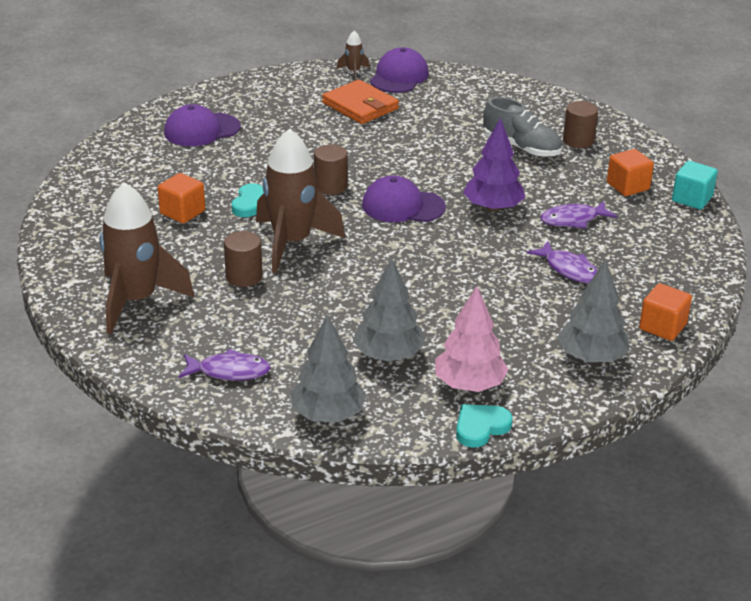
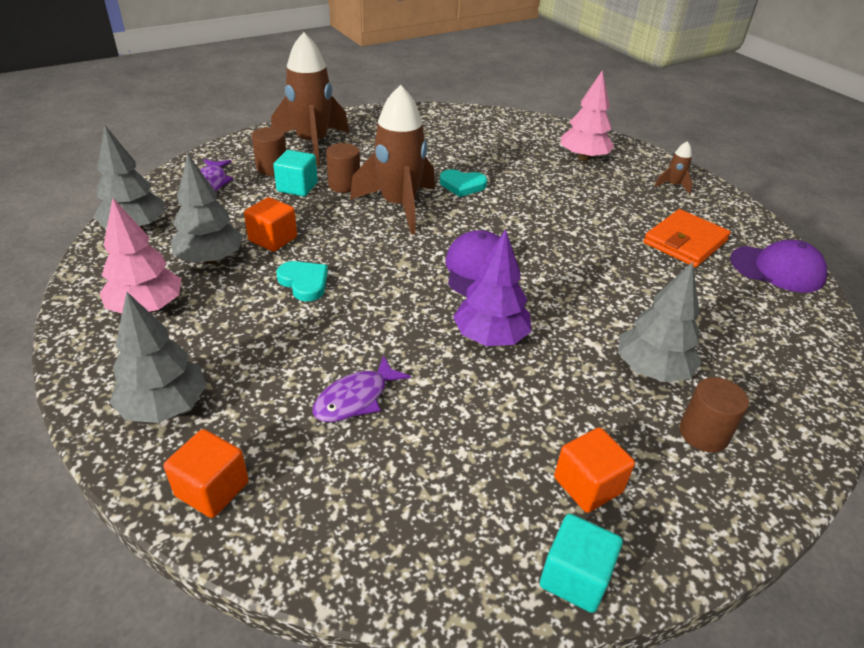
camera: 85 degrees right, 5 degrees up
orange cube [158,173,205,223] -> orange cube moved to [244,197,297,252]
purple cap [164,104,241,146] -> pink tree [561,70,614,161]
brown cylinder [314,144,348,195] -> brown cylinder moved to [252,127,286,176]
brown rocket [337,31,369,81] -> brown rocket moved to [655,141,693,194]
turquoise heart [456,404,513,447] -> turquoise heart moved to [276,261,328,301]
grey shoe [483,97,562,157] -> grey tree [618,262,702,382]
purple fish [540,201,617,228] -> none
none -> turquoise cube [273,150,318,197]

